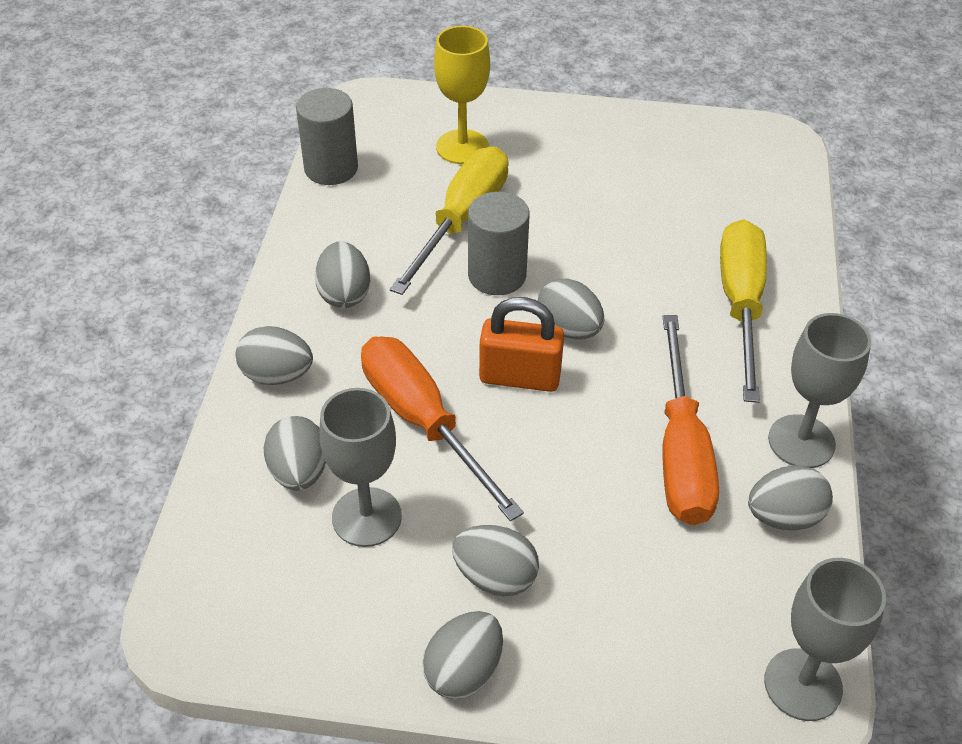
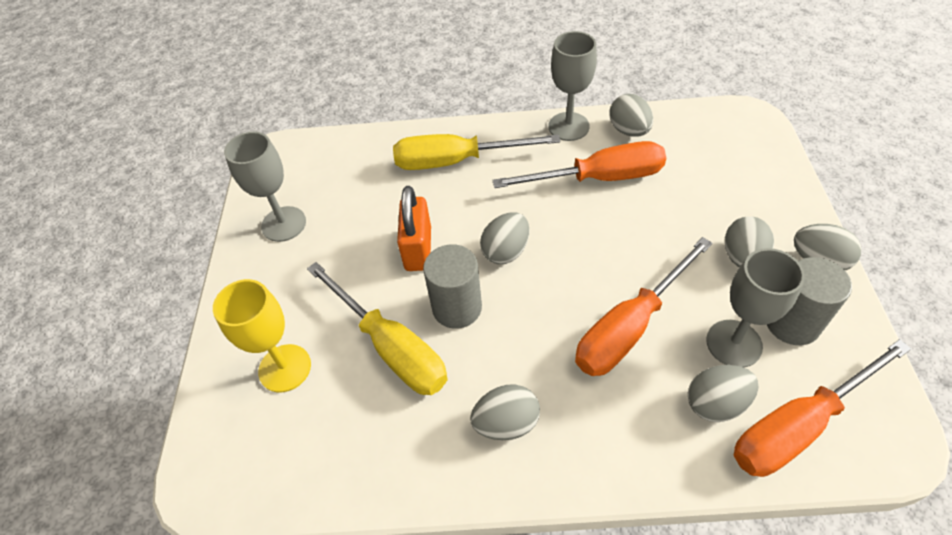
camera: 95 degrees left, 5 degrees up
grey egg [236,326,313,385] -> none
grey cylinder [296,88,358,185] -> grey cylinder moved to [767,257,852,345]
yellow screwdriver [390,147,509,295] -> yellow screwdriver turned 150 degrees counterclockwise [307,262,448,395]
orange padlock [479,297,564,392] -> orange padlock moved to [397,186,431,271]
grey goblet [764,558,886,721] -> grey goblet moved to [224,132,306,242]
none -> orange screwdriver [734,339,911,477]

